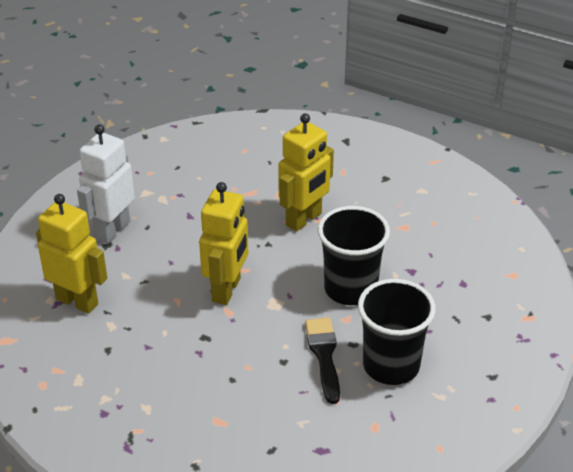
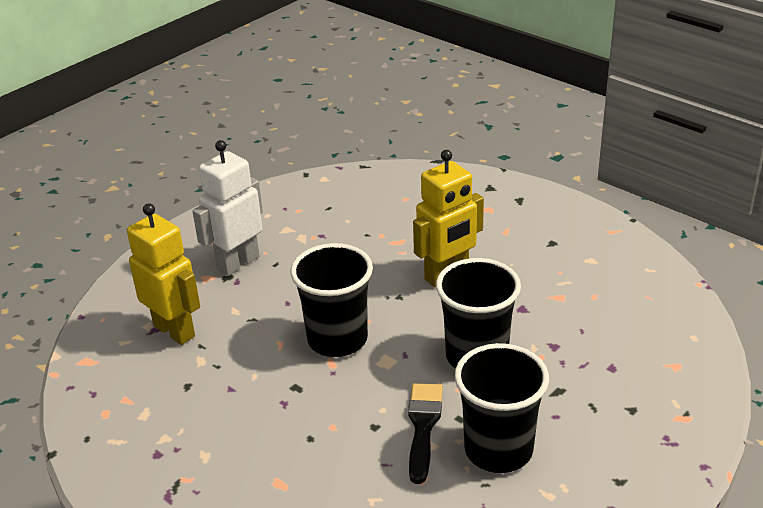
camera: 15 degrees right, 5 degrees down
yellow robot [199,182,248,305] -> black cup [290,243,373,357]

